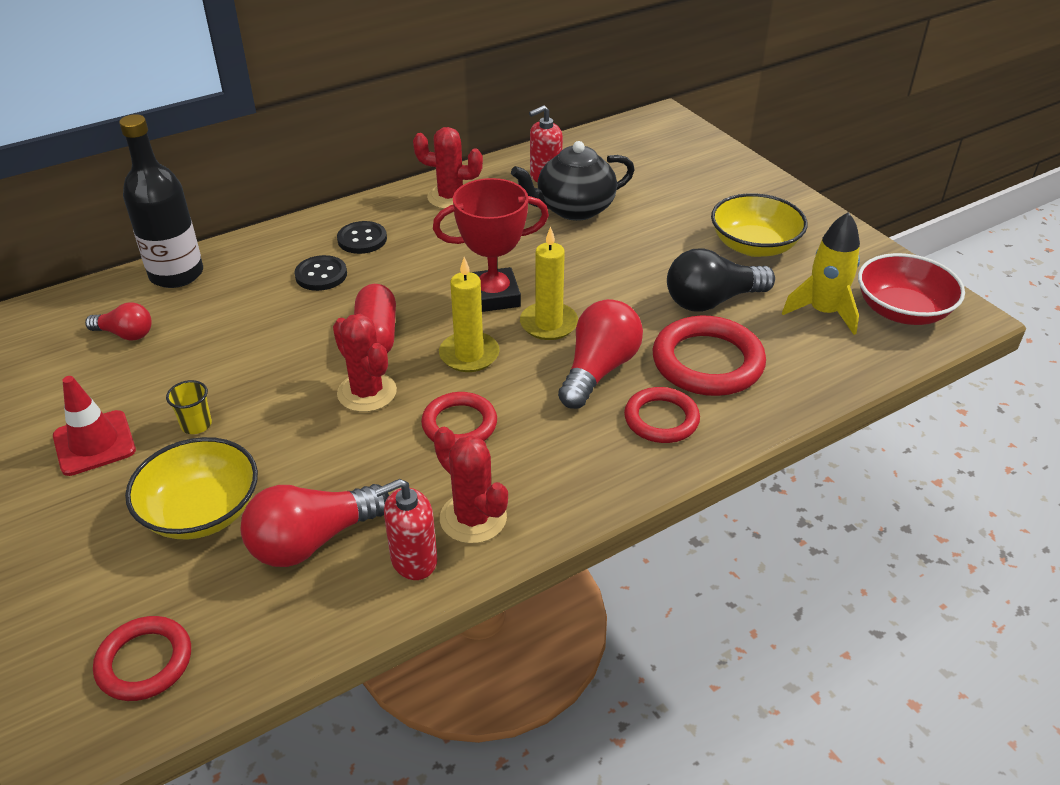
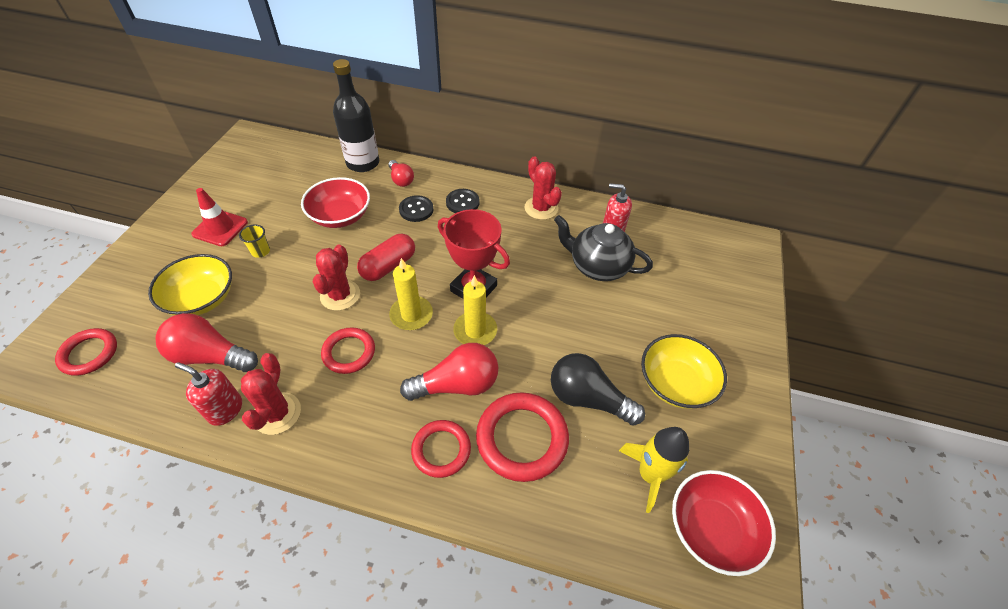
camera: 45 degrees right, 10 degrees up
red light bulb [85,302,152,341] -> red light bulb moved to [389,160,414,187]
none -> red bowl [301,177,370,228]

